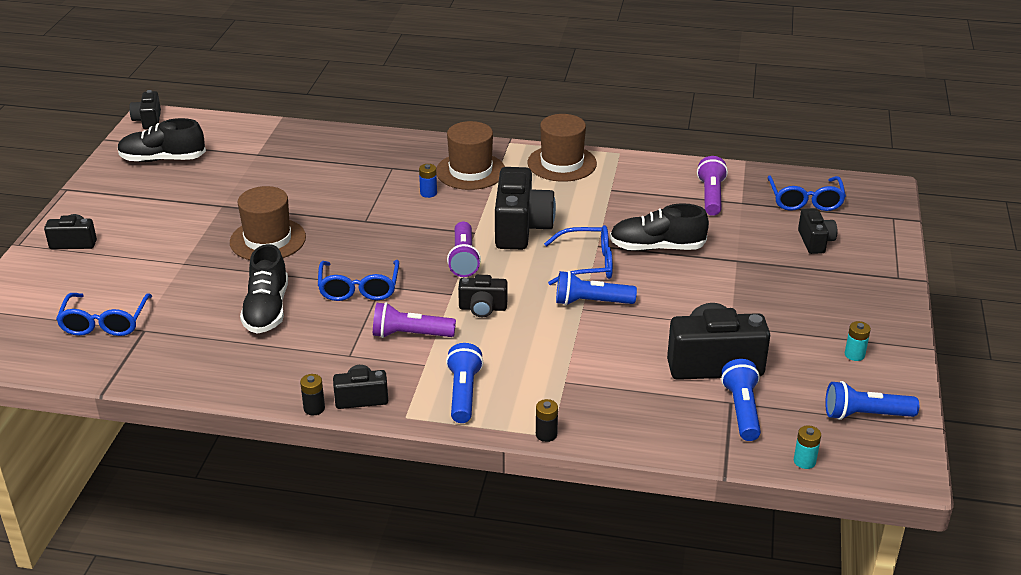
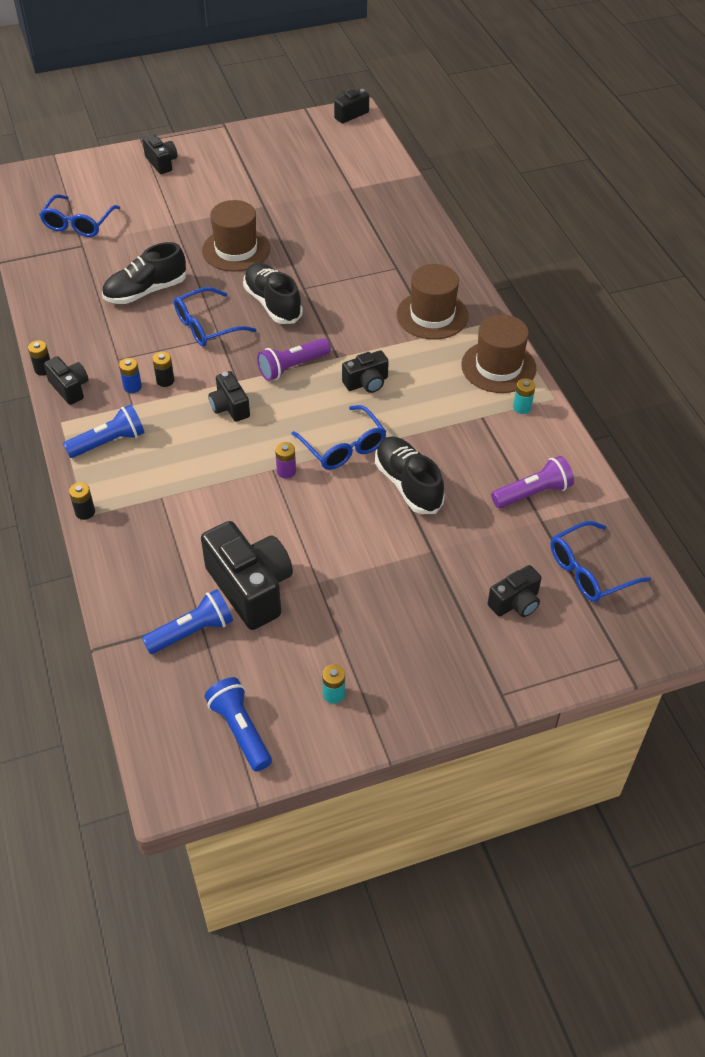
camera: 60 degrees right, 15 degrees up
blue glasses [56,293,152,336] -> blue glasses turned 45 degrees counterclockwise [39,194,120,237]
black shoe [117,118,206,162] -> black shoe moved to [243,263,303,324]
purple flashlight [373,302,456,338] -> black battery [153,352,175,387]
blue battery [419,164,437,198] -> blue battery moved to [119,358,142,393]
black camera [495,167,556,250] -> black camera [342,350,389,393], size x0.54
blue flashlight [556,271,637,305] -> purple battery [275,442,296,479]
turquoise battery [794,425,821,469] -> turquoise battery moved to [513,379,535,414]

